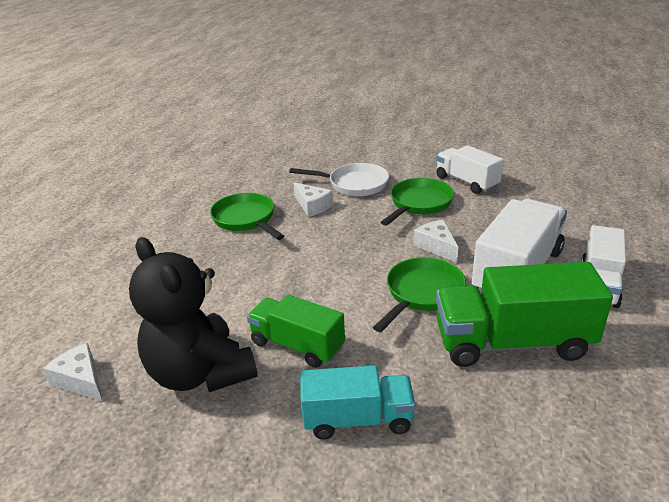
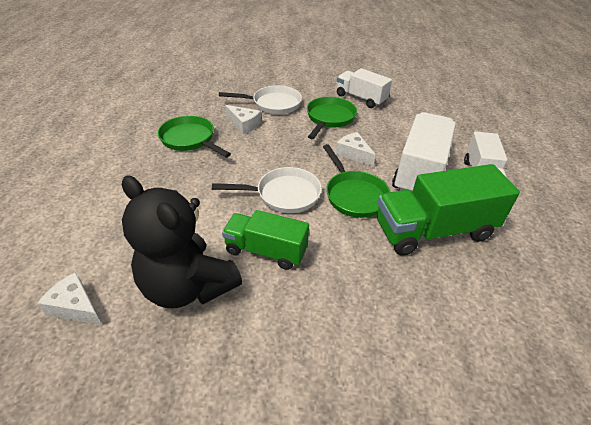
camera: 15 degrees left, 10 degrees up
turquoise truck [300,365,415,440] -> none
green pan [373,257,466,332] -> green pan turned 135 degrees clockwise [323,144,390,218]
none -> white pan [212,167,322,213]

